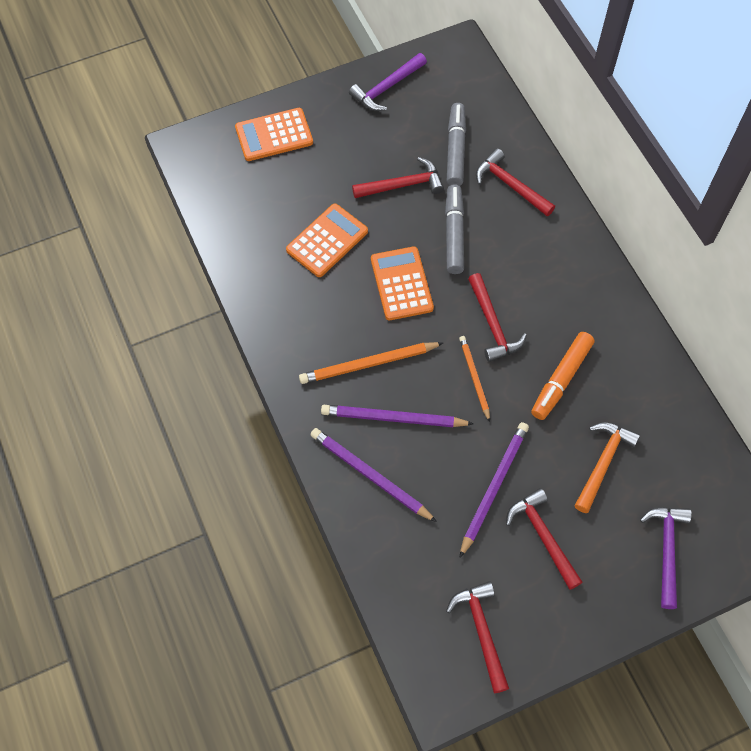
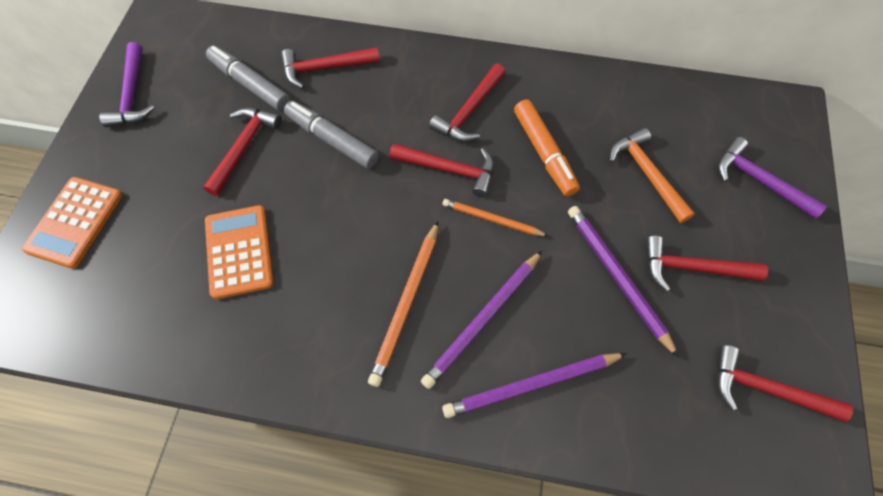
camera: 55 degrees left, 0 degrees up
orange calculator [371,246,434,320] -> none
none -> red hammer [429,64,505,142]

